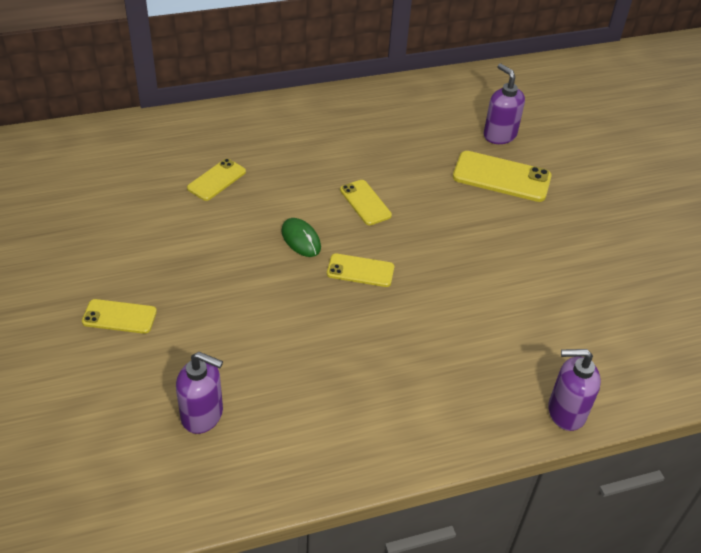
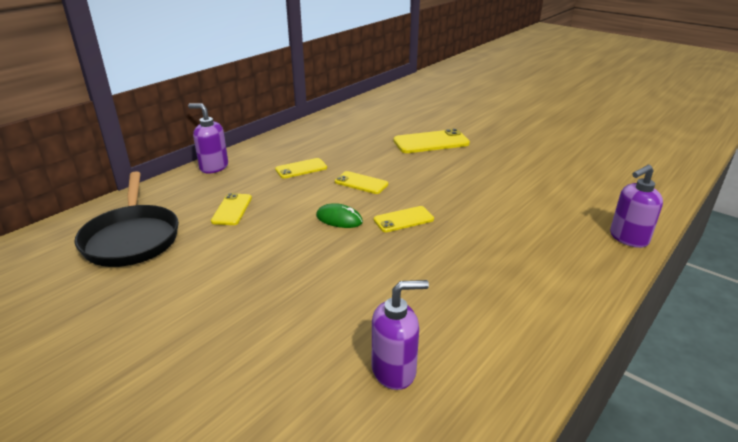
camera: 30 degrees left, 15 degrees down
yellow phone [82,299,157,334] -> yellow phone moved to [275,158,327,178]
purple soap dispenser [484,63,525,144] -> purple soap dispenser moved to [188,103,228,174]
none -> black pan [74,171,179,267]

